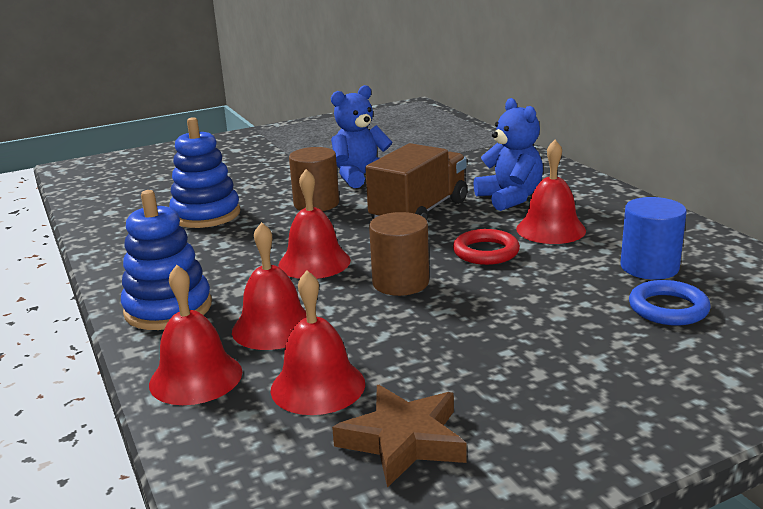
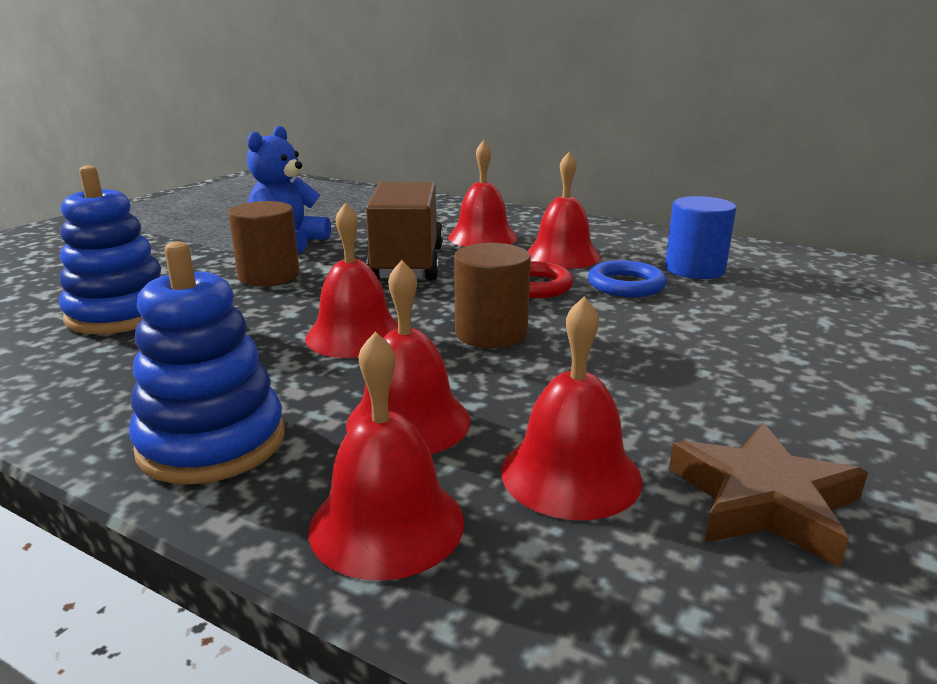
camera: 35 degrees left, 0 degrees up
blue teddy bear [474,98,543,211] -> red bell [448,140,518,247]
blue ring [629,280,711,326] -> blue ring moved to [588,260,667,297]

